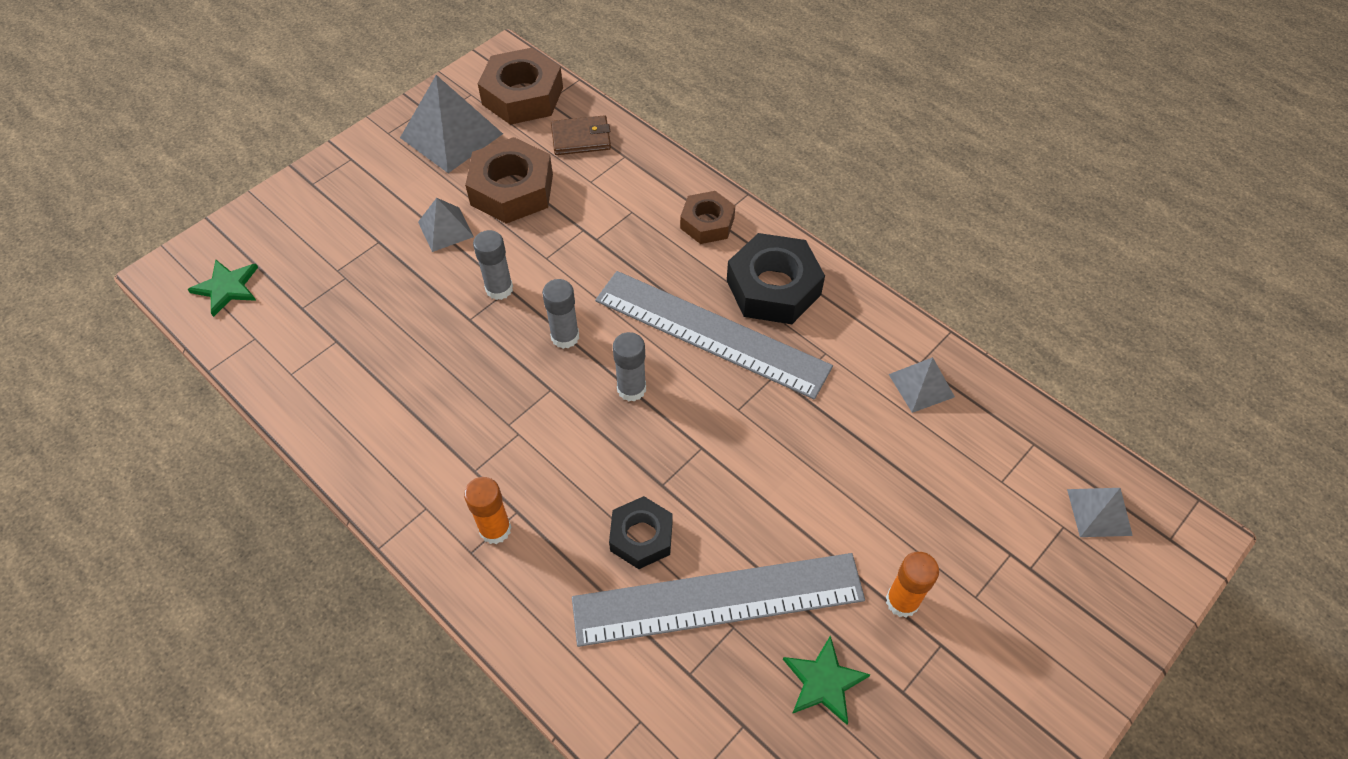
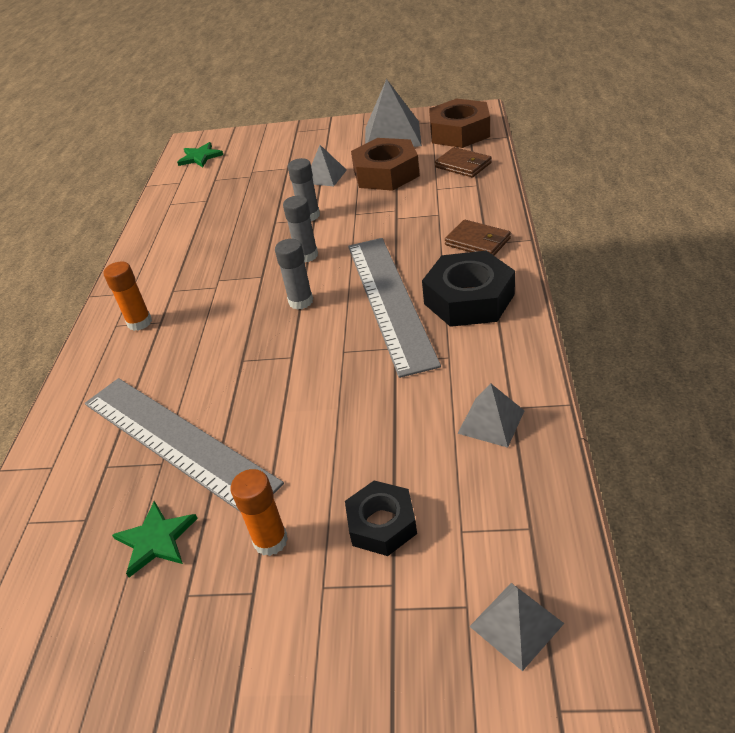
camera: 55 degrees right, 15 degrees down
black nut [609,496,673,569] -> black nut moved to [345,481,417,556]
brown nut [680,191,735,244] -> brown wallet [445,220,511,256]

